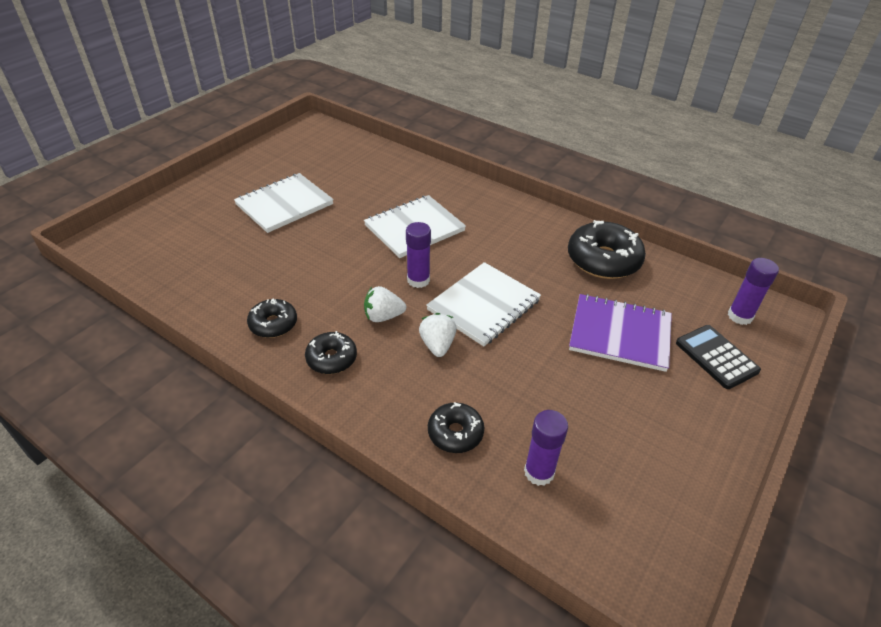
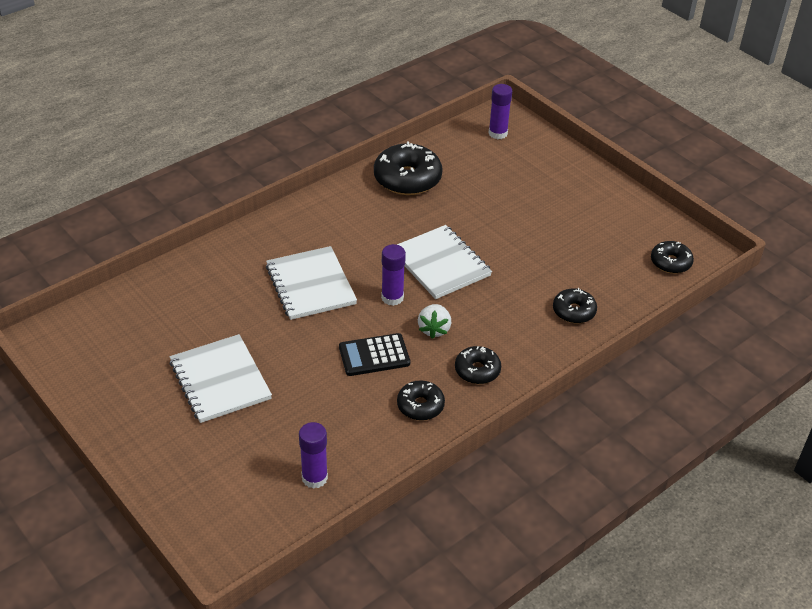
camera: 75 degrees left, 0 degrees up
white strawberry [419,313,457,357] -> none
purple glue stick [524,410,568,486] -> purple glue stick moved to [299,422,328,489]
purple notebook [569,294,672,372] -> none
black calculator [676,325,761,389] -> black calculator moved to [339,333,410,376]
none -> black donut [651,241,694,274]

